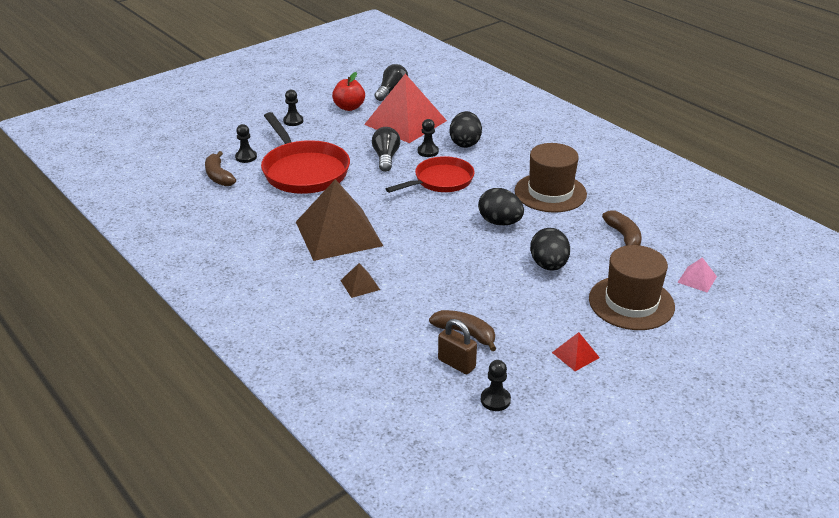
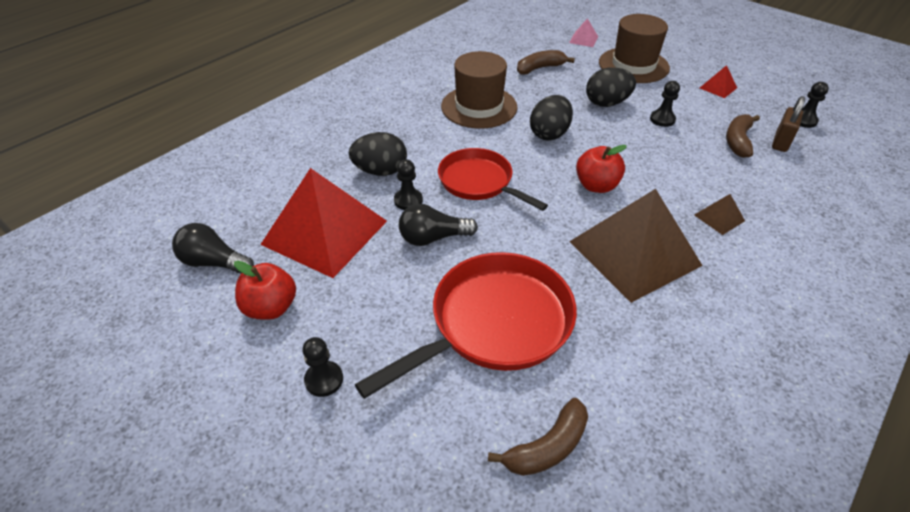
camera: 100 degrees left, 10 degrees up
black pawn [235,124,257,163] -> black pawn moved to [650,81,680,127]
none -> red apple [576,145,627,193]

